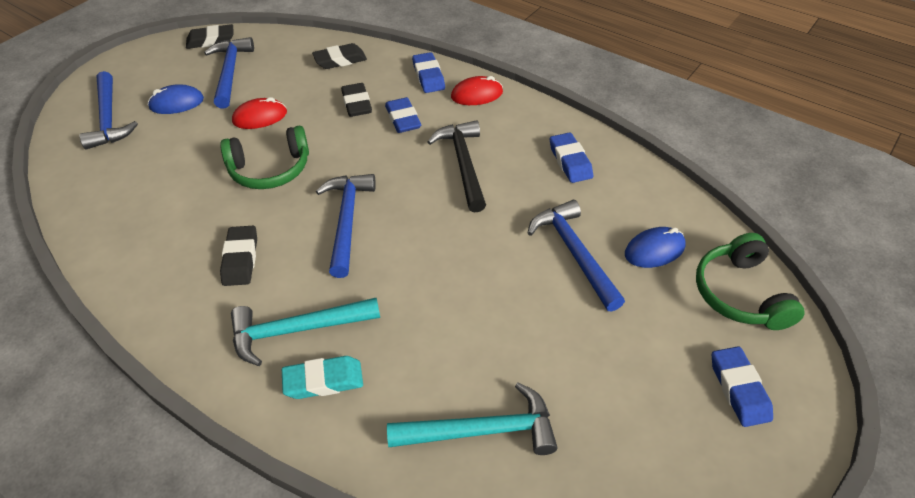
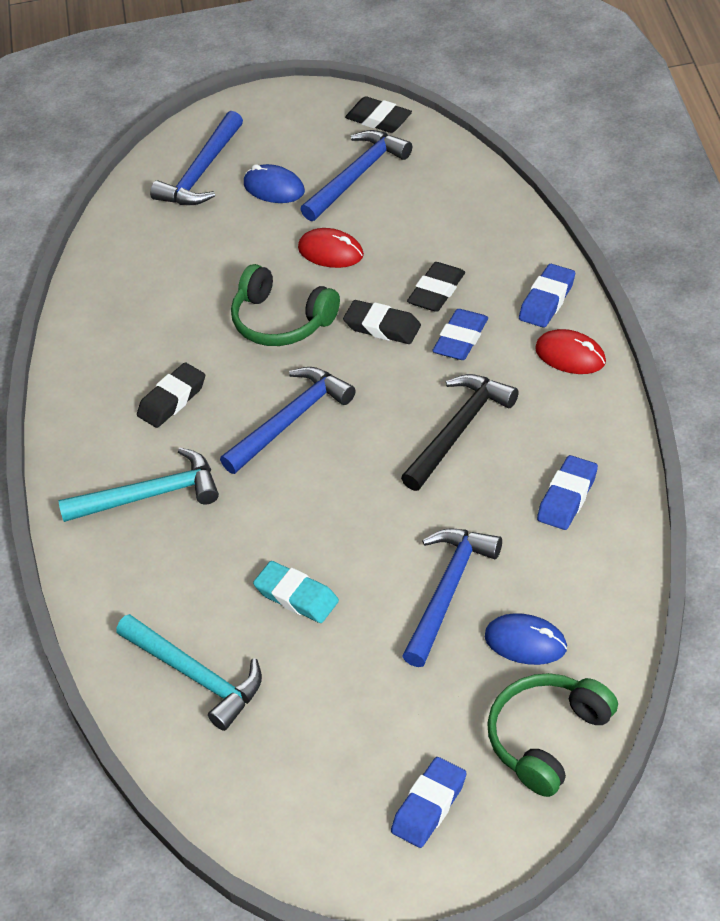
camera: 50 degrees right, 0 degrees up
turquoise hammer [231,298,380,366] -> turquoise hammer turned 135 degrees clockwise [58,448,219,522]
turquoise eraser [282,356,363,399] -> turquoise eraser moved to [253,561,339,623]
black eraser [312,43,367,69] -> black eraser moved to [343,300,421,344]

